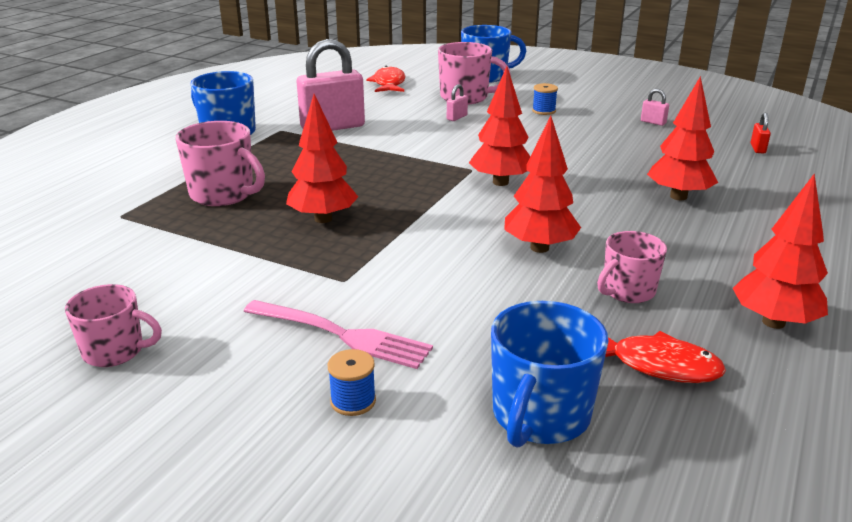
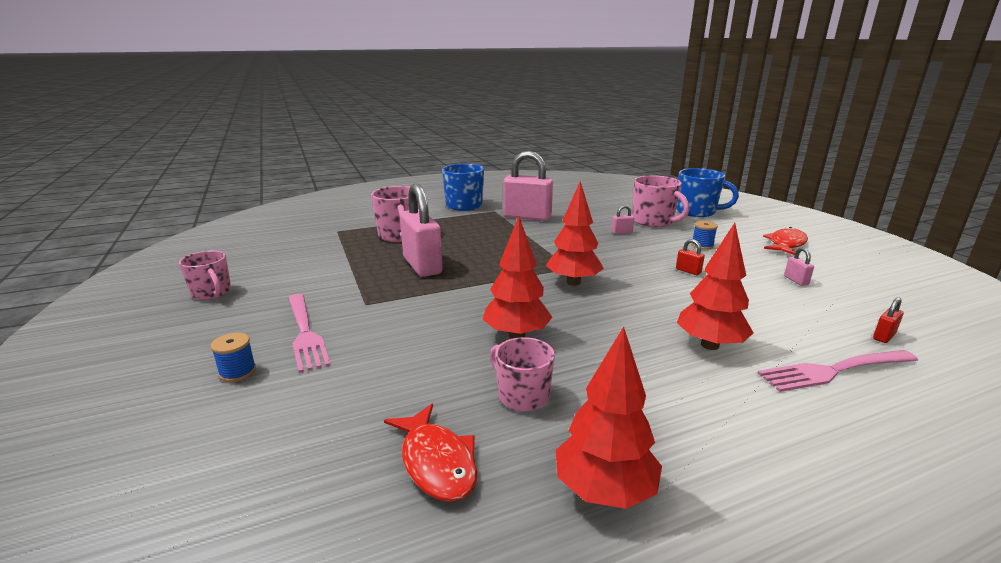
camera: 40 degrees right, 5 degrees down
red tree [286,94,358,223] -> pink padlock [400,184,443,277]
red fish [366,66,406,92] -> red fish moved to [763,227,808,255]
blue mug [491,301,609,448] -> none
pink mug [597,231,667,303] -> pink mug turned 45 degrees clockwise [490,337,555,411]
none -> red padlock [676,239,705,275]
none -> pink fork [758,350,918,392]

